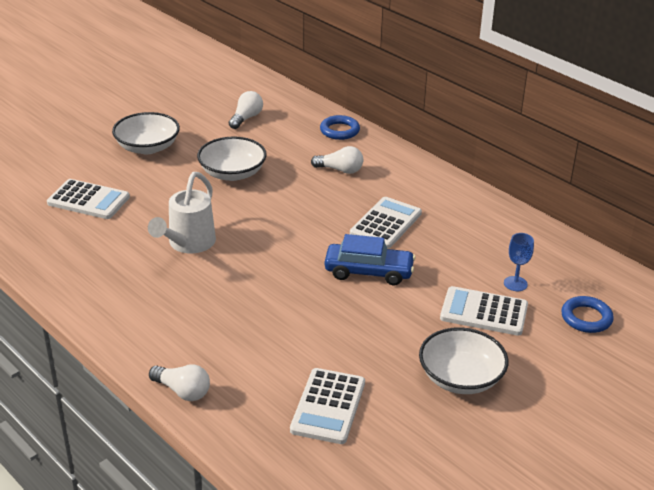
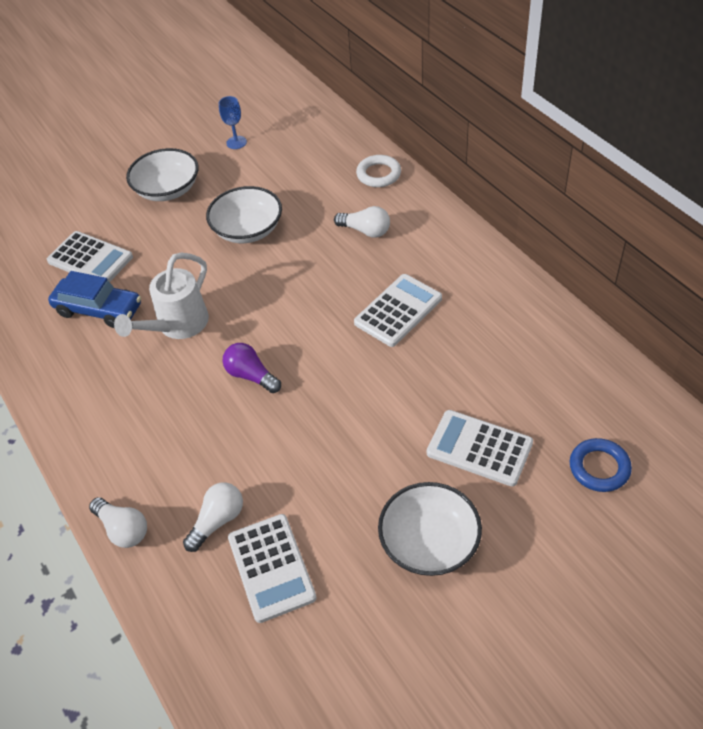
camera: 15 degrees right, 15 degrees up
white light bulb [229,91,263,129] -> white light bulb moved to [183,482,243,552]
white calculator [290,368,365,444] -> white calculator turned 45 degrees counterclockwise [228,514,317,623]
blue ring [320,115,360,140] -> white ring [356,155,401,187]
blue car [325,234,416,285] -> blue car moved to [48,271,141,328]
blue goblet [504,233,534,291] -> blue goblet moved to [219,96,247,149]
none -> purple light bulb [223,343,281,393]

